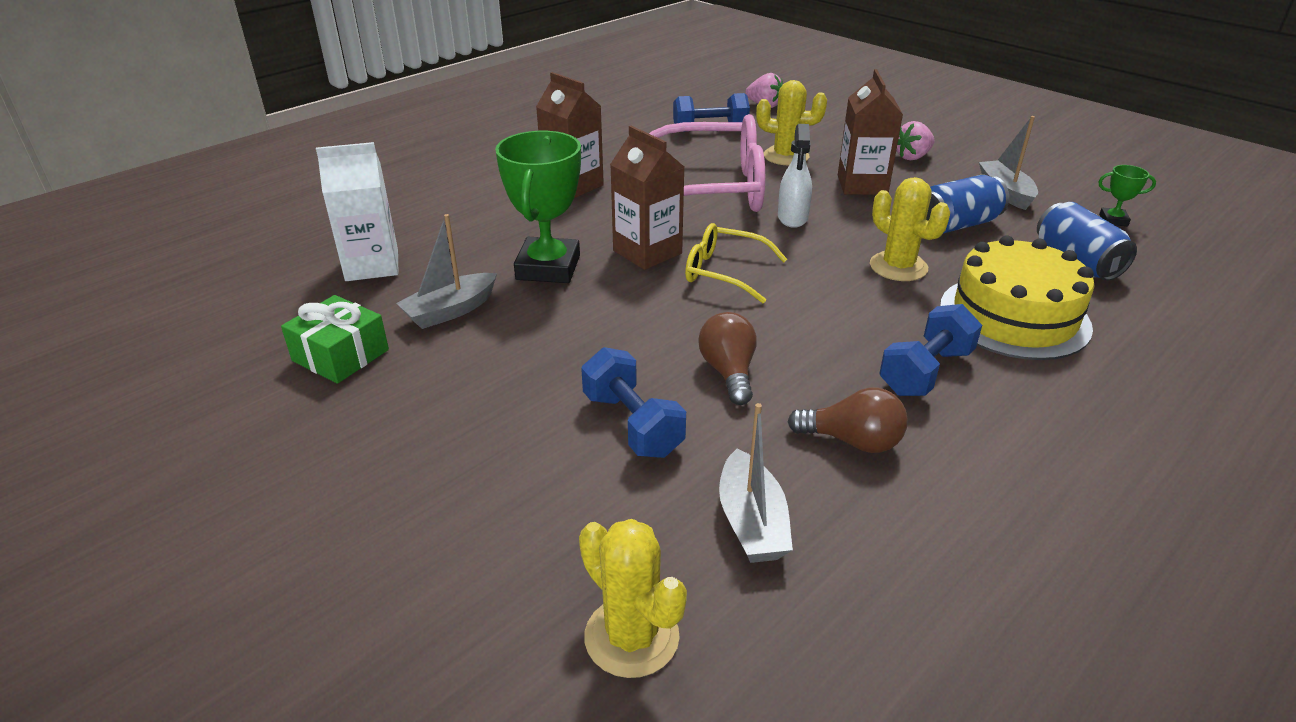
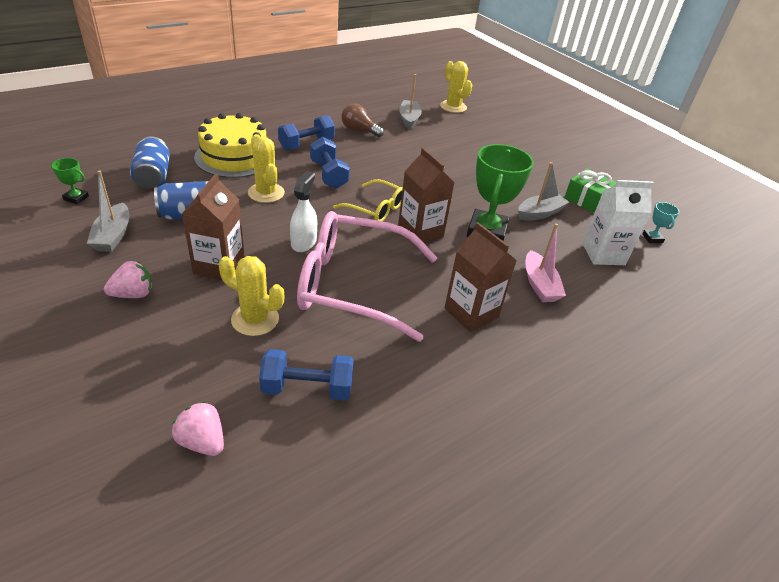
camera: 175 degrees left, 5 degrees up
blue dumbbell [581,347,686,458] -> blue dumbbell moved to [310,137,350,189]
brown light bulb [698,312,757,405] -> none
none -> pink boat [525,224,566,302]
none -> turquoise trophy [642,202,679,243]

